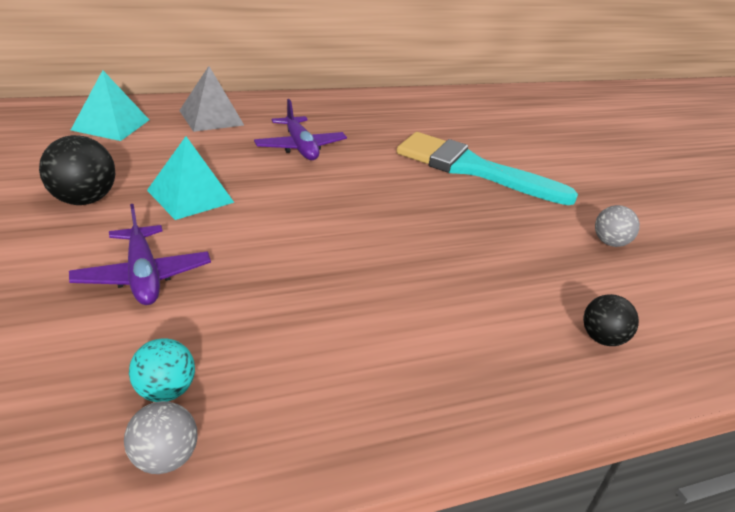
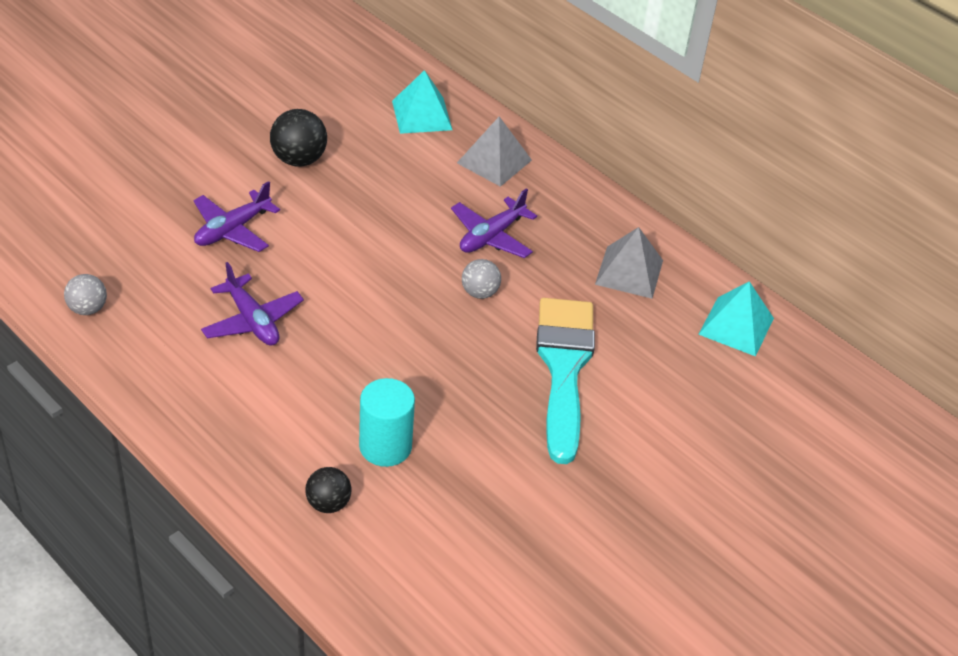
camera: 65 degrees right, 10 degrees up
turquoise ball [129,338,195,402] -> none
turquoise pyramid [147,136,234,220] -> turquoise pyramid moved to [698,281,774,357]
grey ball [595,205,640,247] -> grey ball moved to [462,259,501,299]
none -> purple plane [201,262,304,346]
none -> turquoise cylinder [359,378,415,467]
none -> grey pyramid [595,227,663,299]

